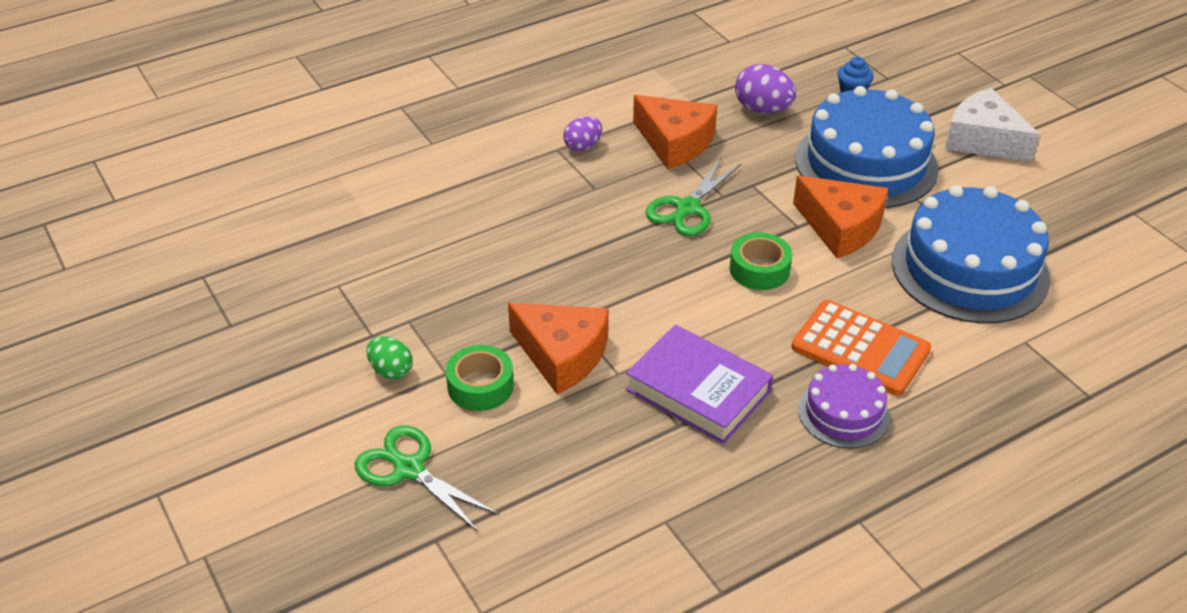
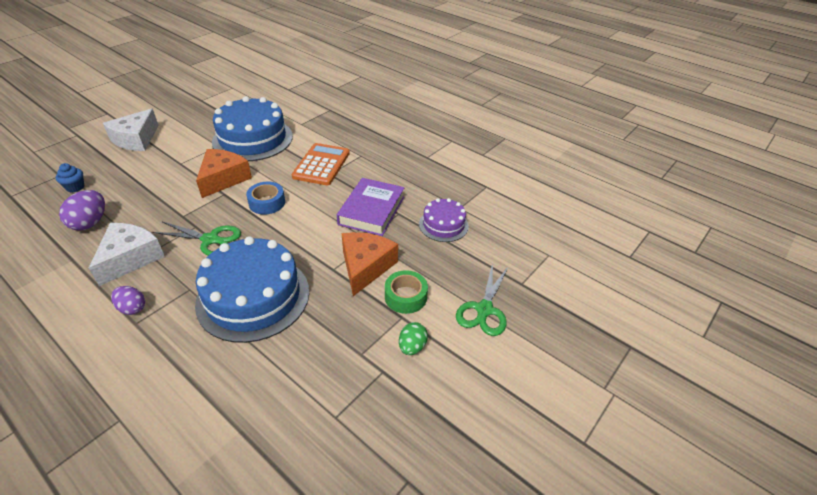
camera: 110 degrees left, 0 degrees up
orange cheese [633,95,717,169] -> white cheese [89,223,165,286]
green tape [730,232,792,290] -> blue tape [246,181,285,215]
blue cake [795,86,939,208] -> blue cake moved to [195,236,309,343]
purple cake [798,364,890,448] -> purple cake moved to [419,198,469,242]

